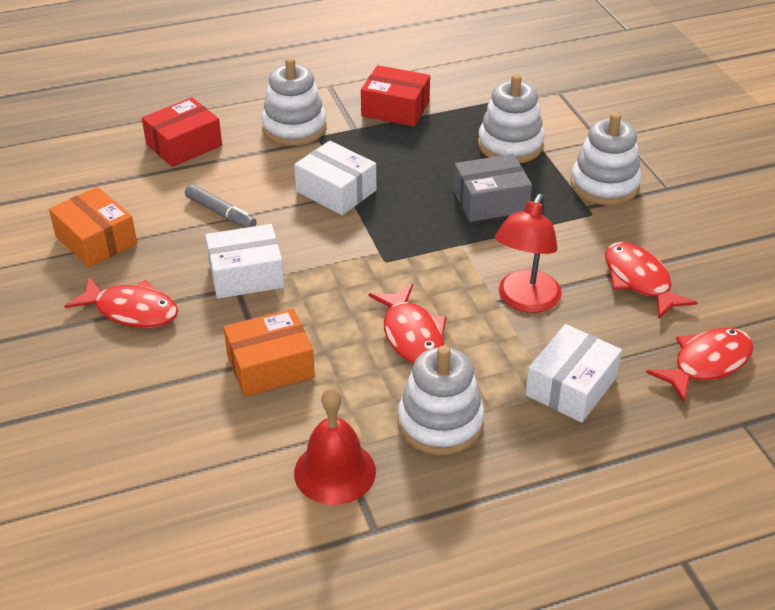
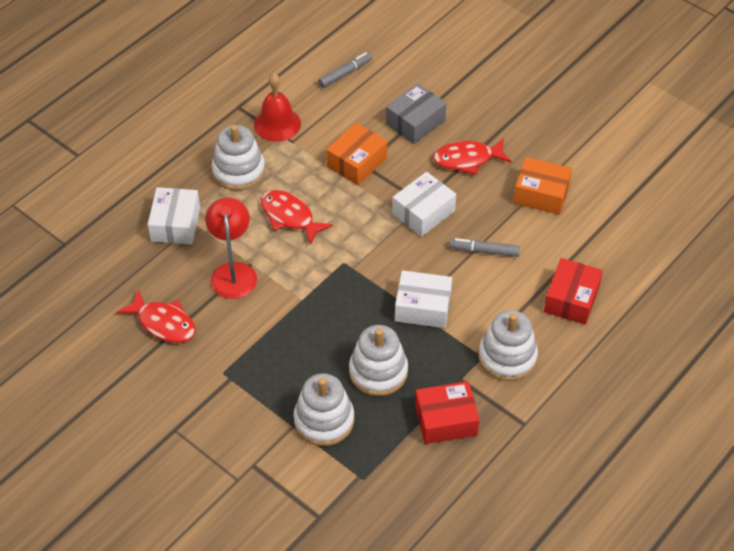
camera: 150 degrees right, 10 degrees up
grey box [453,154,532,222] -> grey box moved to [386,83,447,144]
white stacking toy [571,112,641,206] -> white stacking toy moved to [349,325,408,396]
red fish [646,328,753,402] -> none
none -> grey marker [318,52,372,88]

